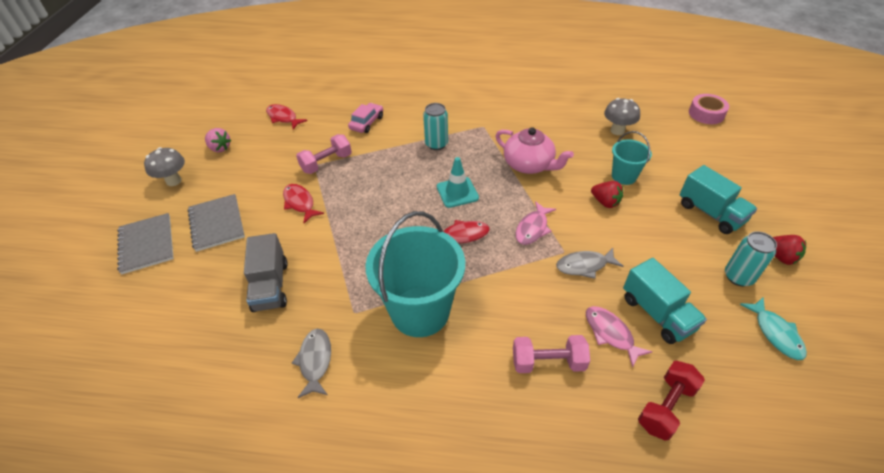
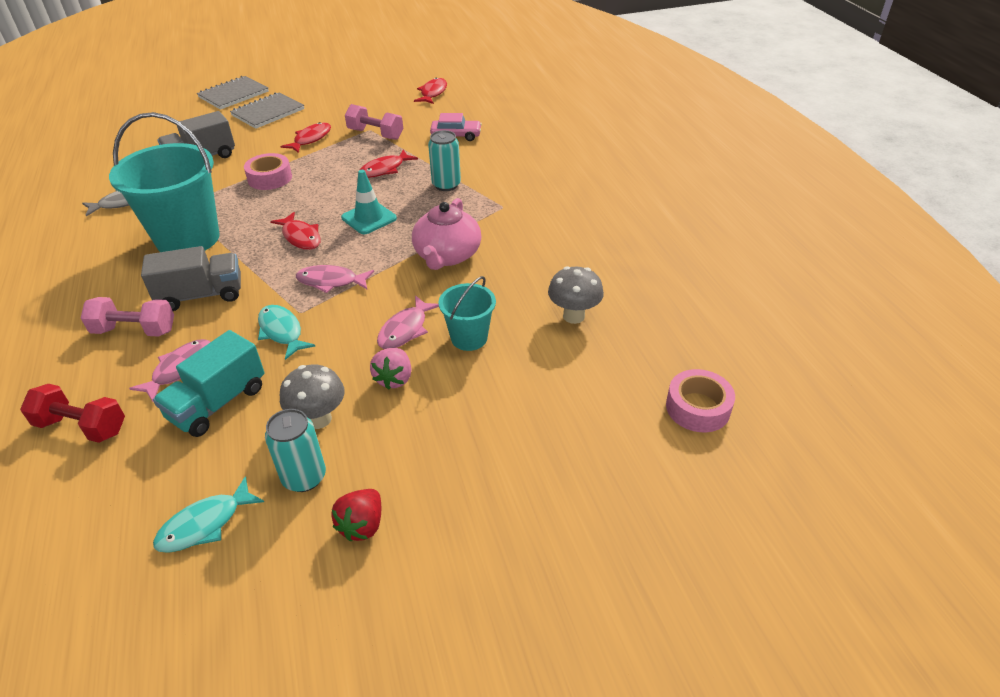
camera: 65 degrees right, 5 degrees down
grey mushroom [144,147,185,186] -> grey mushroom moved to [280,364,345,429]
pink strawberry [205,128,231,152] -> pink strawberry moved to [370,348,411,390]
pink dumbbell [513,335,590,373] -> pink dumbbell turned 60 degrees counterclockwise [81,297,174,336]
grey fish [556,248,623,279] -> turquoise fish [258,305,315,360]
red strawberry [591,181,623,208] -> pink fish [377,295,439,349]
turquoise truck [680,165,757,234] -> none
none -> grey truck [141,246,241,311]
none -> pink tape [244,153,292,190]
none -> red fish [360,149,418,178]

